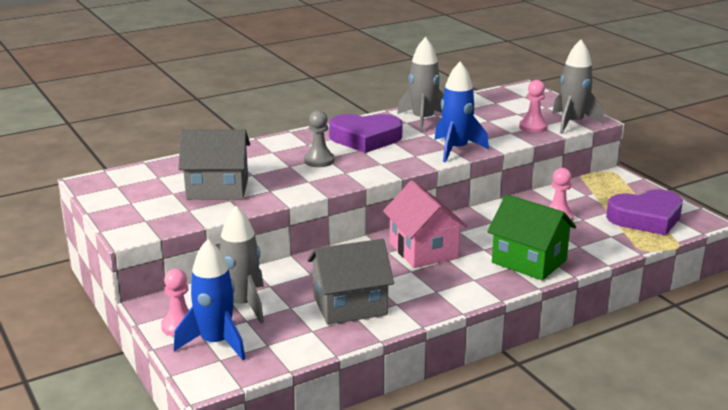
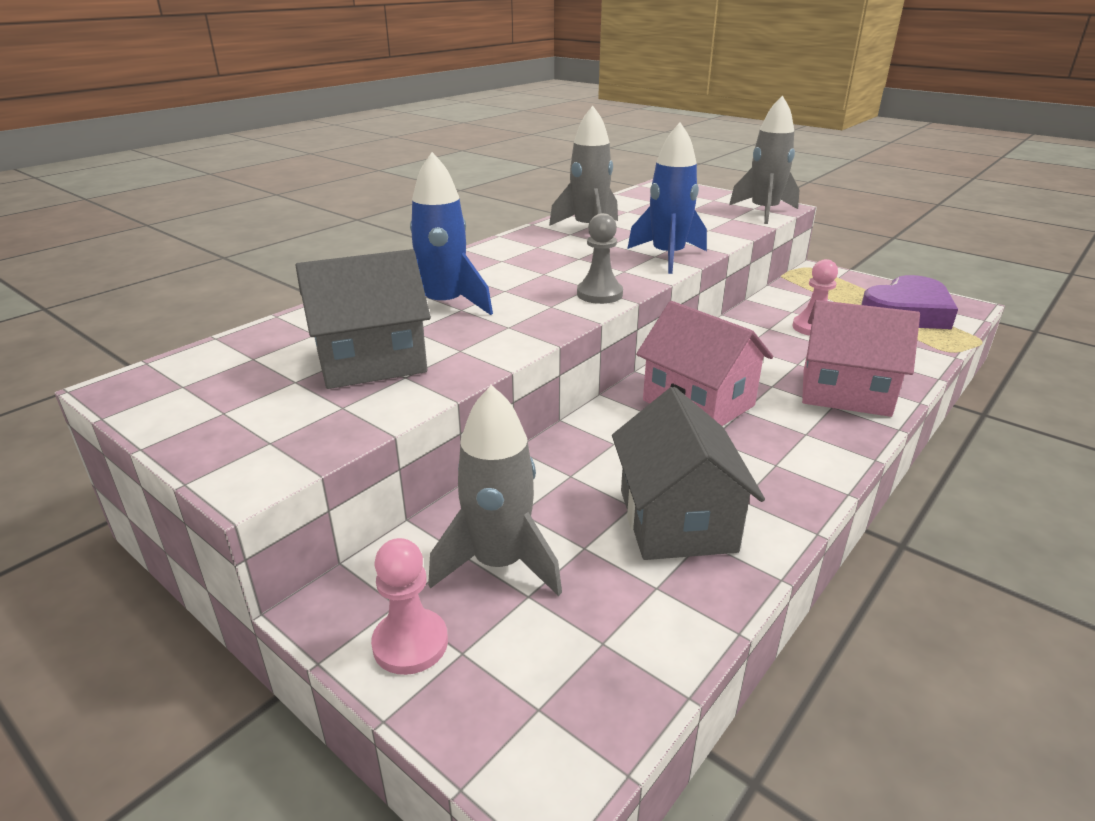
camera: 20 degrees left, 5 degrees up
blue rocket [174,239,246,360] -> blue rocket moved to [410,152,493,315]
grey pawn [304,110,334,167] -> grey pawn moved to [577,213,623,304]
grey house [308,239,394,325] -> grey house turned 60 degrees counterclockwise [612,387,765,560]
purple heart [329,114,403,153] -> none
green house [487,194,576,281] -> pink house [802,300,920,417]
pink pawn [519,80,548,133] -> none

